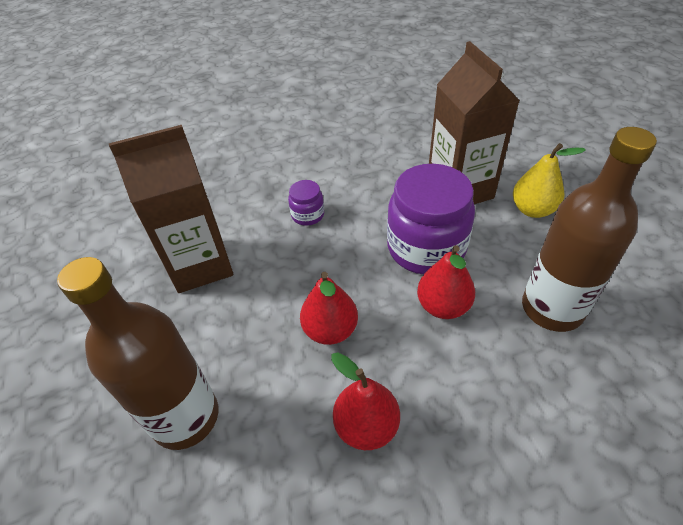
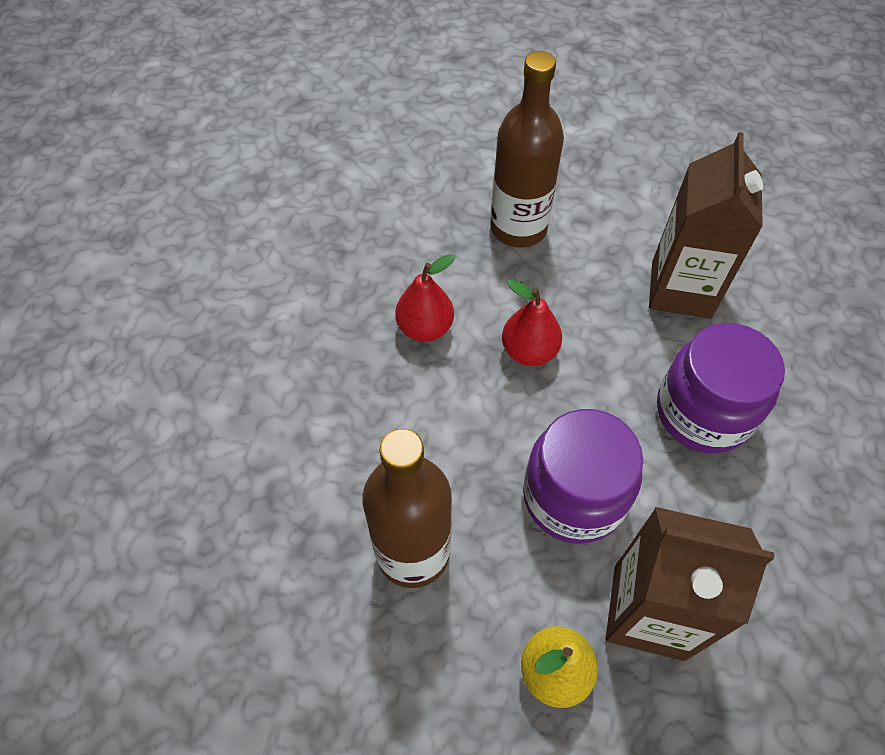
camera: 120 degrees right, 10 degrees up
purple jar [288,180,324,226] -> purple jar [657,323,785,453], size x2.17
red pear [417,245,475,319] -> none

